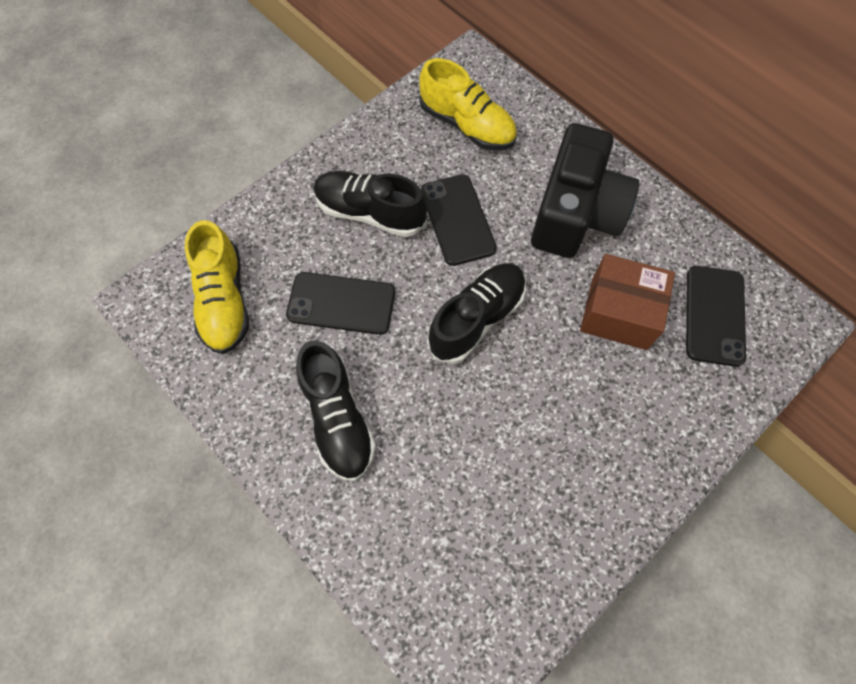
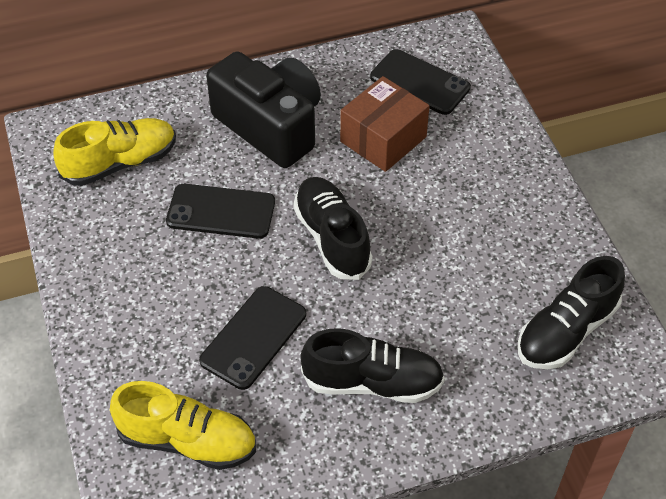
camera: 65 degrees left, 15 degrees down
black shoe [314,171,427,237] -> black shoe moved to [518,256,625,369]

